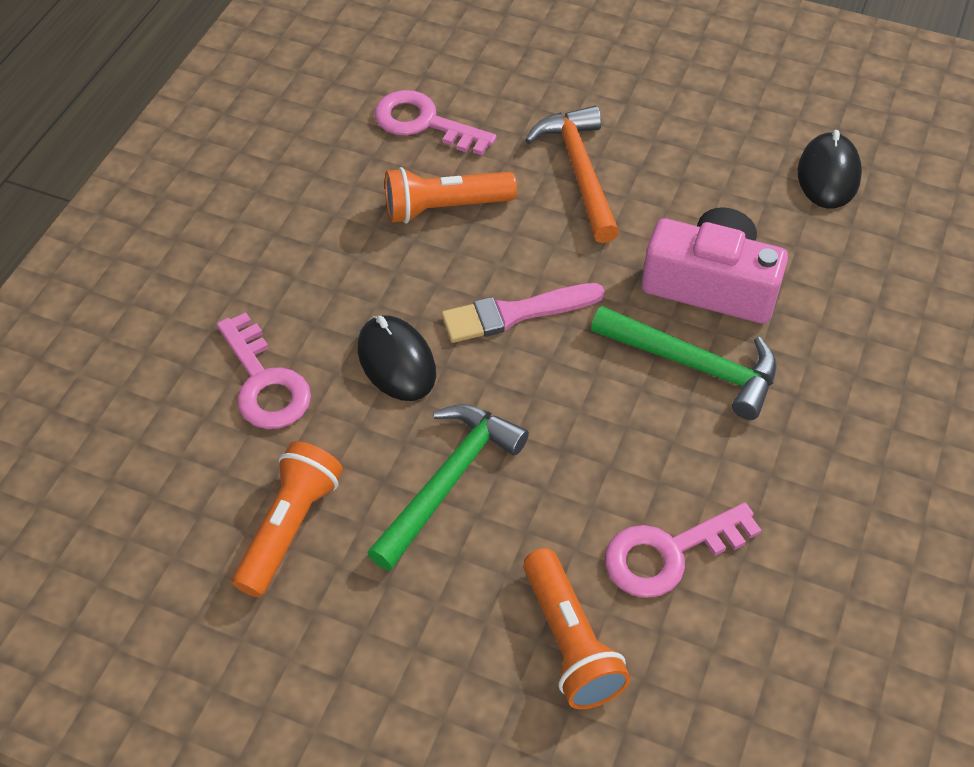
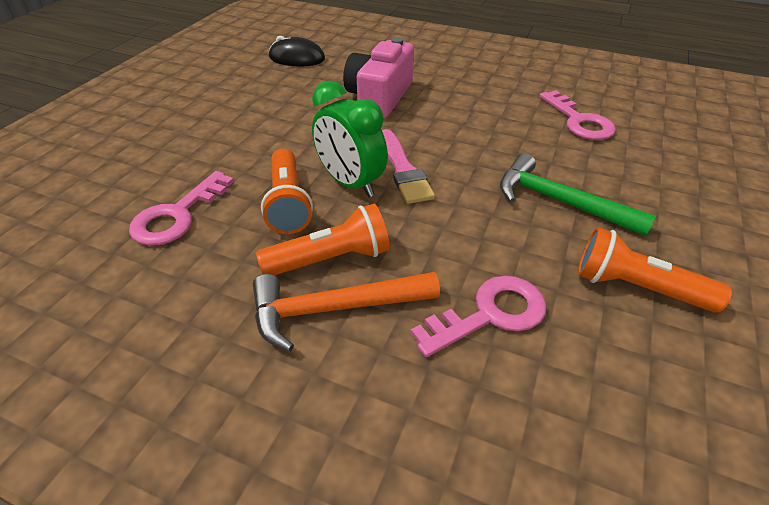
camera: 90 degrees left, 10 degrees down
black mouse [358,315,436,401] -> none
orange flashlight [523,548,631,709] -> orange flashlight moved to [256,204,390,276]
orange hammer [525,106,619,243] -> orange hammer moved to [253,272,440,351]
green hammer [591,306,777,420] -> none
none -> green clock [312,81,388,197]

